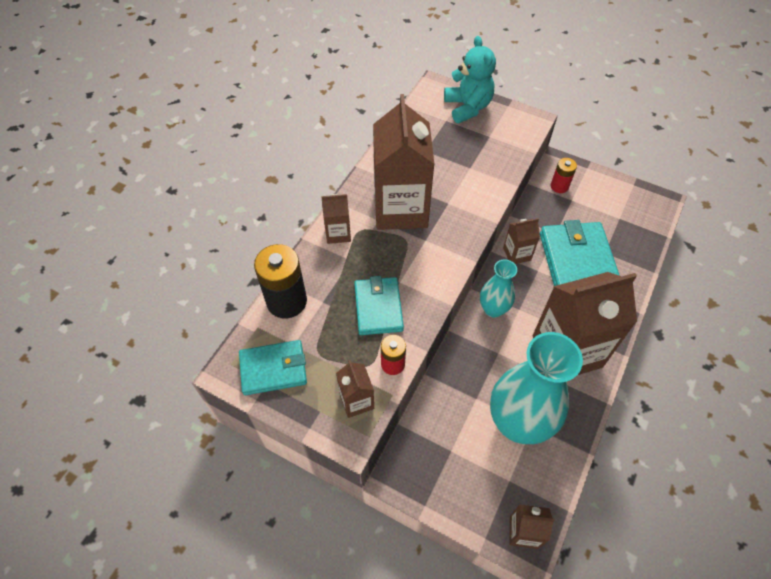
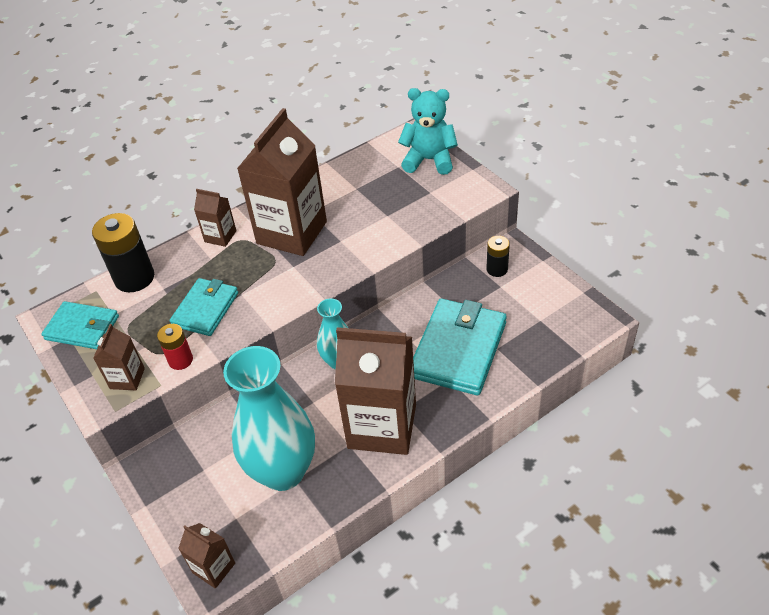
camera: 30 degrees right, 10 degrees down
turquoise teddy bear [444,36,496,123] -> turquoise teddy bear turned 90 degrees counterclockwise [398,88,458,175]
brown carton [503,218,540,264] -> none
red battery [551,158,577,193] -> black battery [487,236,510,277]

